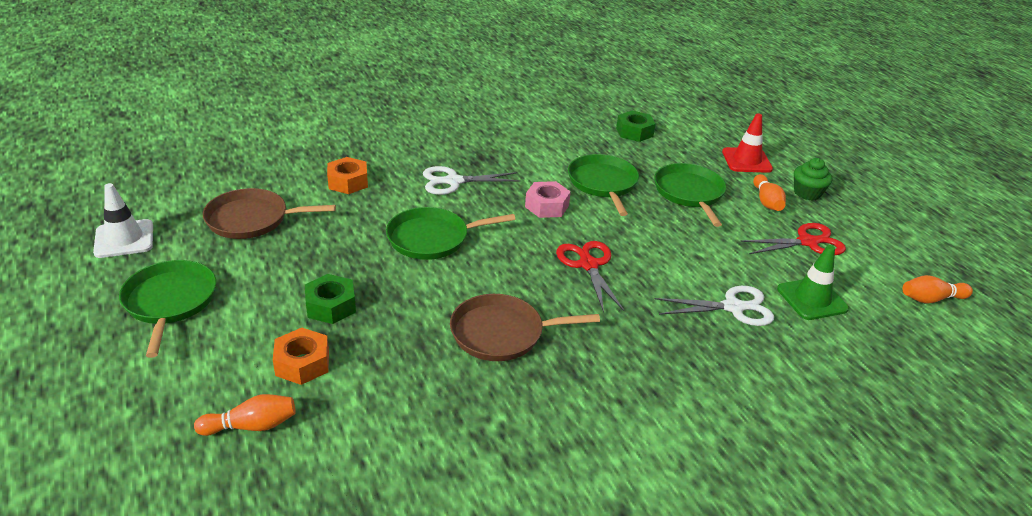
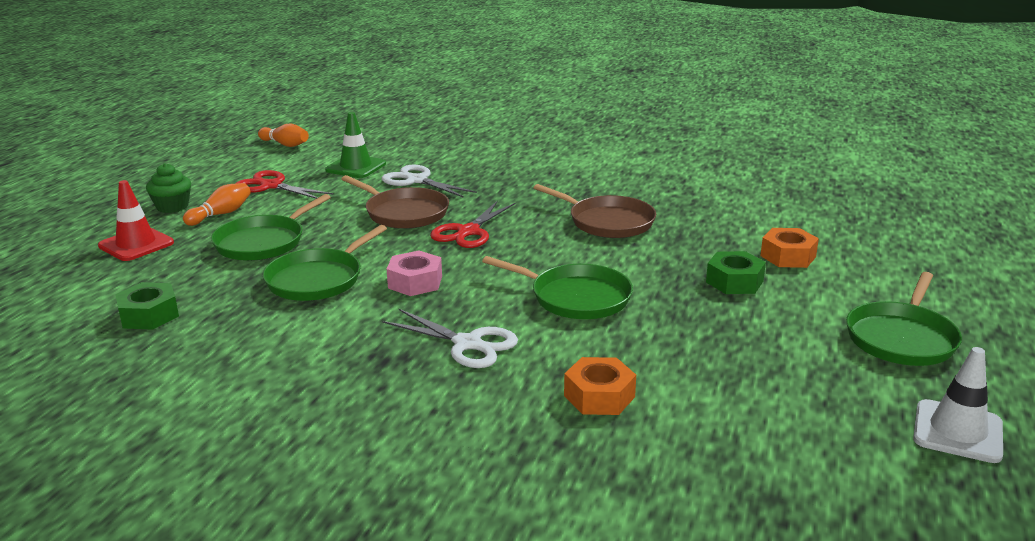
camera: 135 degrees left, 10 degrees down
orange bowling pin [194,394,296,436] -> none
brown pan [203,188,336,239] -> brown pan moved to [341,175,449,229]

